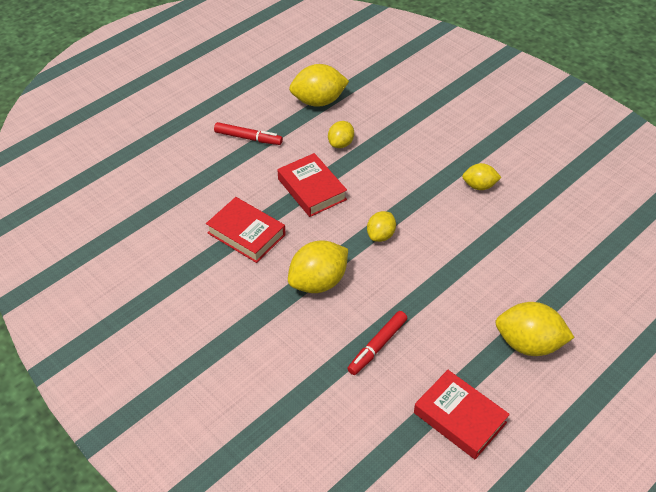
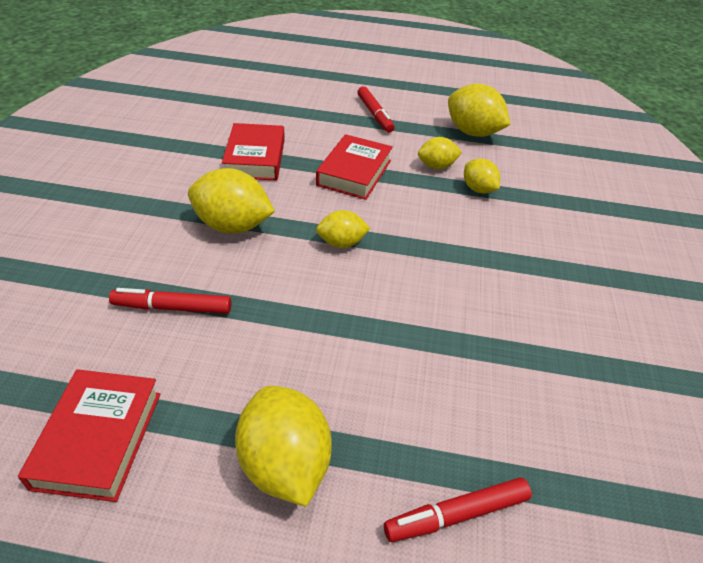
camera: 50 degrees right, 5 degrees down
yellow lemon [462,163,502,190] -> yellow lemon moved to [464,158,500,194]
none -> red marker [384,478,532,542]

